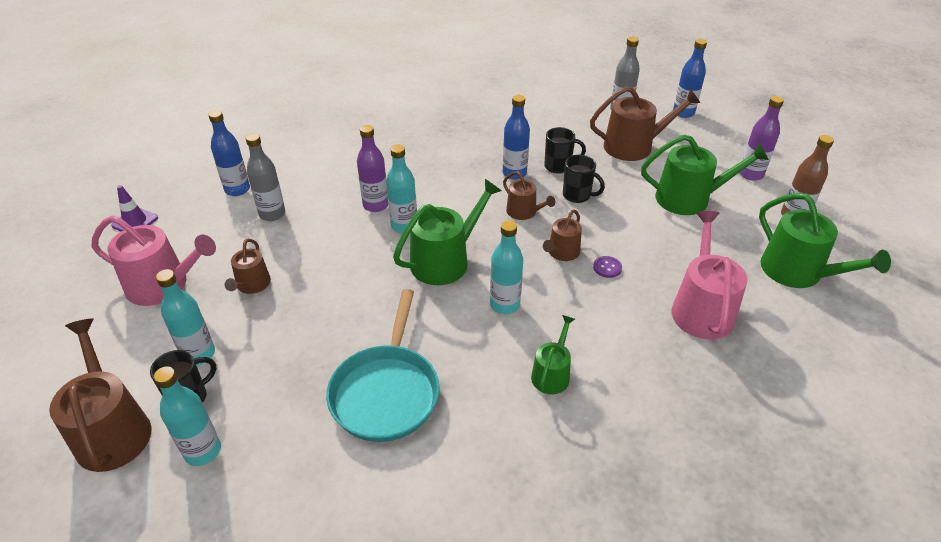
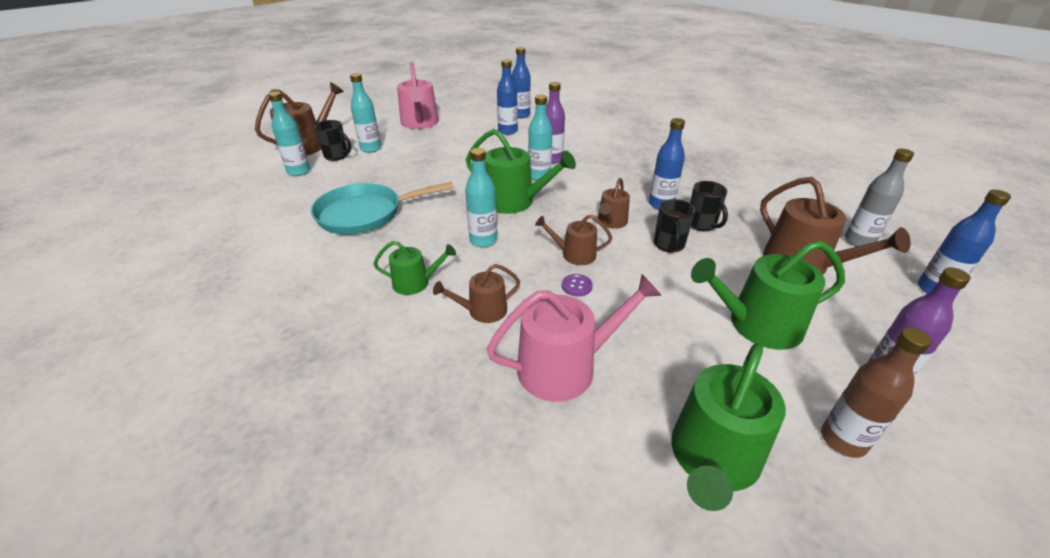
camera: 65 degrees right, 5 degrees down
purple traffic cone [111,185,158,232] -> none
brown watering can [225,239,271,294] -> brown watering can moved to [433,264,520,323]
grey bottle [246,133,285,221] -> blue bottle [497,59,518,135]
green watering can [641,135,769,215] -> green watering can turned 105 degrees clockwise [691,240,845,350]

